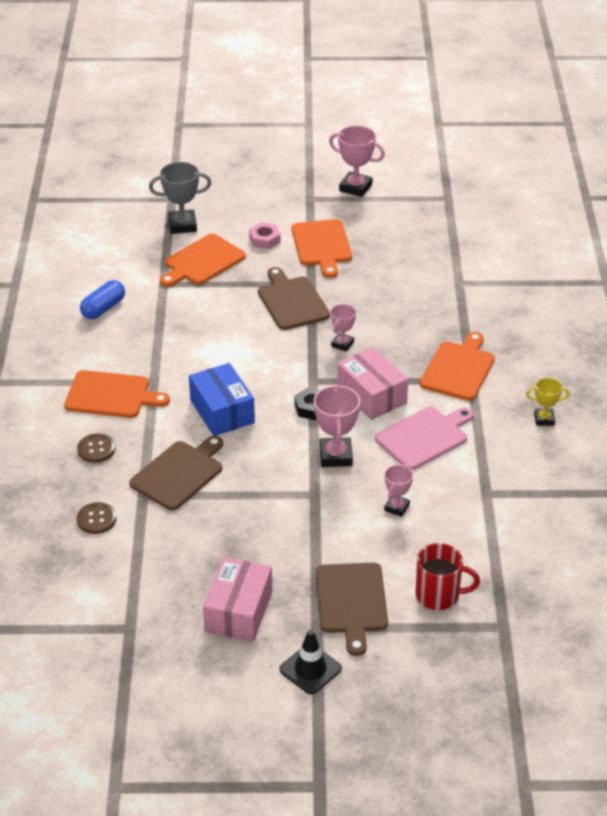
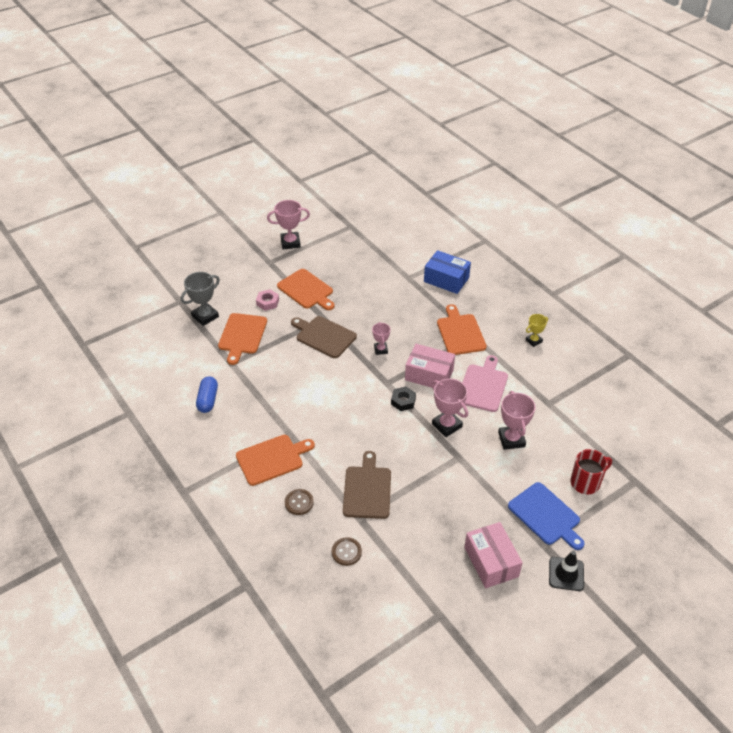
camera: 35 degrees left, 5 degrees up
blue box [189,363,255,436] -> blue box moved to [424,250,471,294]
brown cutting board [316,563,388,656] -> blue cutting board [508,482,585,550]
pink trophy [384,464,413,517] -> pink trophy [498,391,536,450], size x1.65

